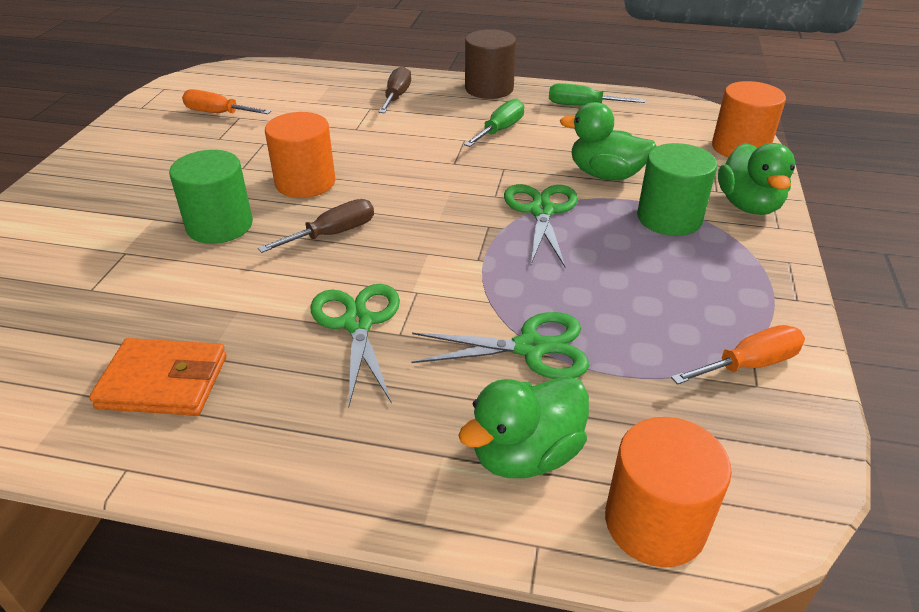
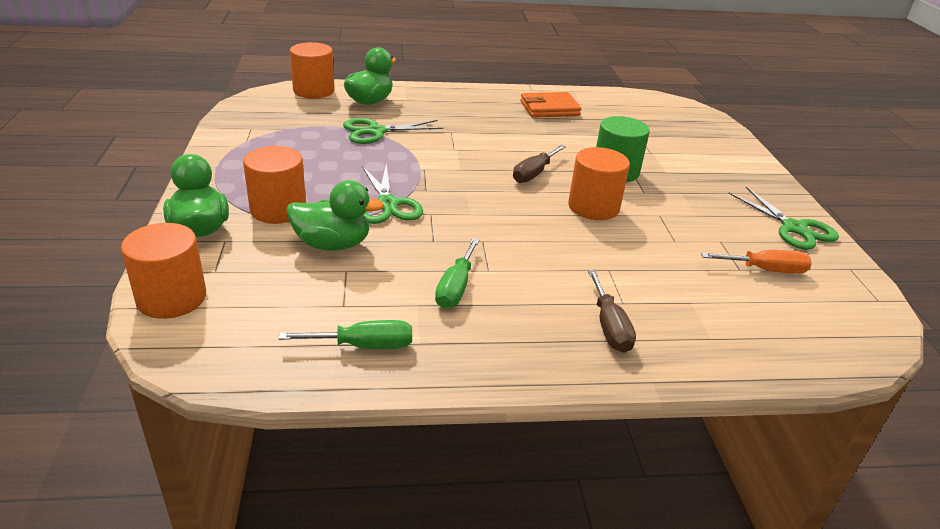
camera: 160 degrees right, 5 degrees down
green scissors [311,284,400,407] -> green scissors moved to [728,187,839,250]
brown cylinder [465,29,516,99] -> none
green cylinder [637,143,717,236] -> orange cylinder [243,146,306,224]
orange screwdriver [671,325,805,385] -> none

